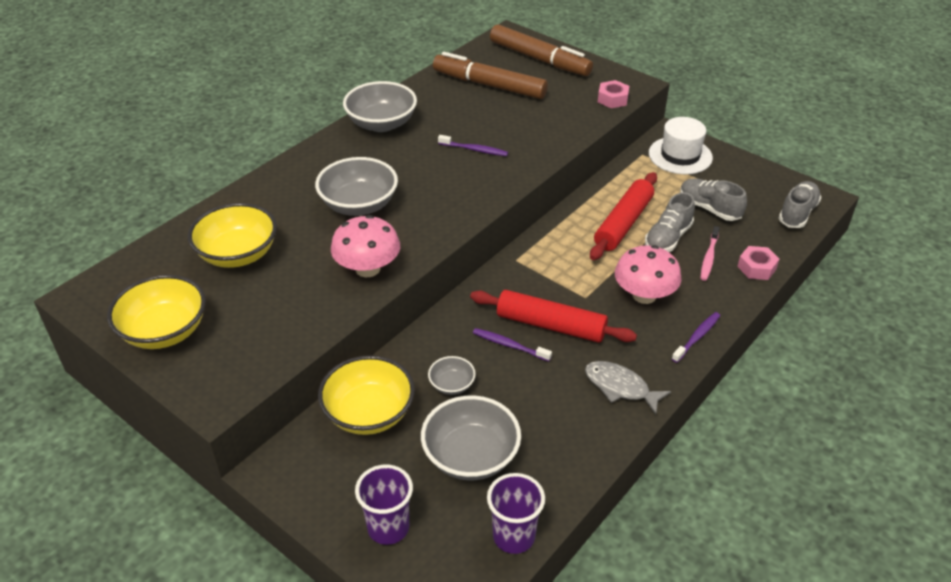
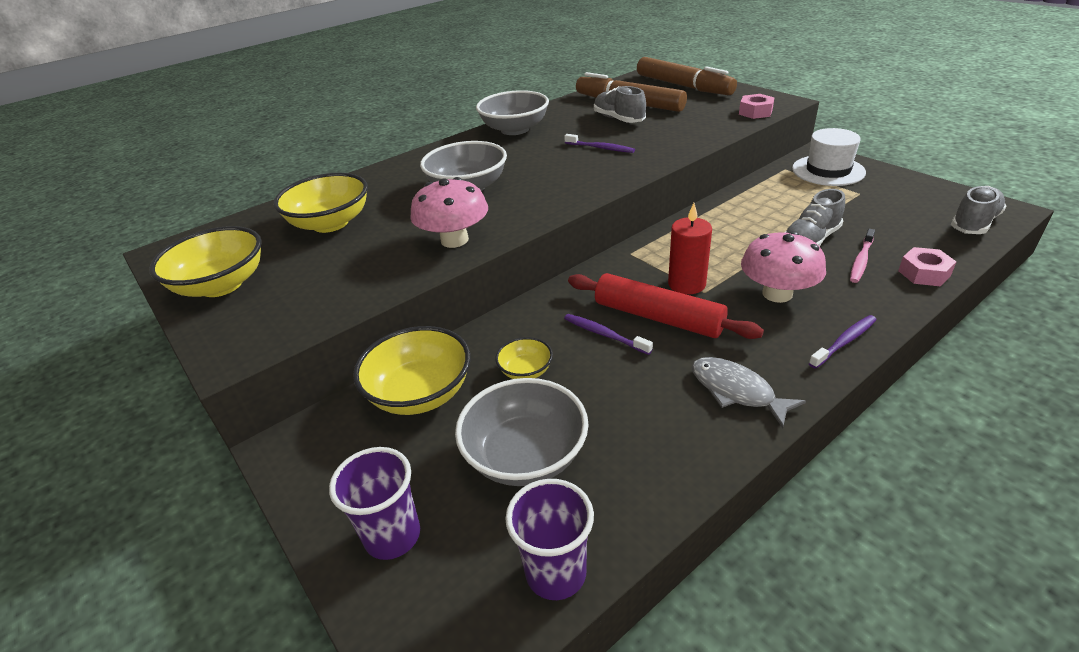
camera: 15 degrees right, 5 degrees down
grey bowl [428,356,476,395] -> yellow bowl [495,337,553,379]
red rolling pin [590,172,657,260] -> none
grey shoe [680,178,747,221] -> grey shoe moved to [594,86,646,123]
none -> red candle [668,203,712,295]

